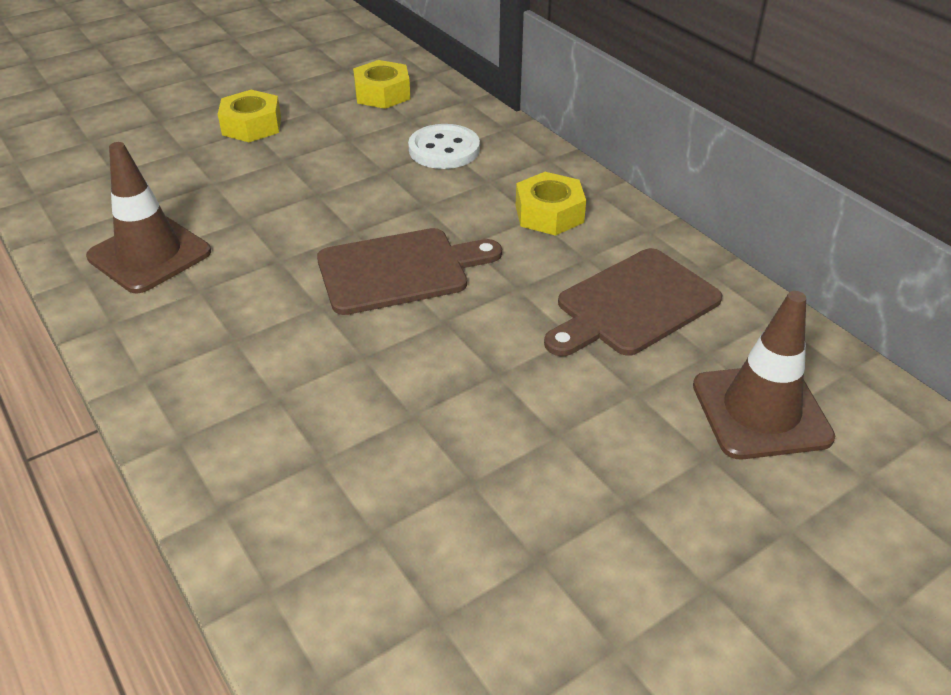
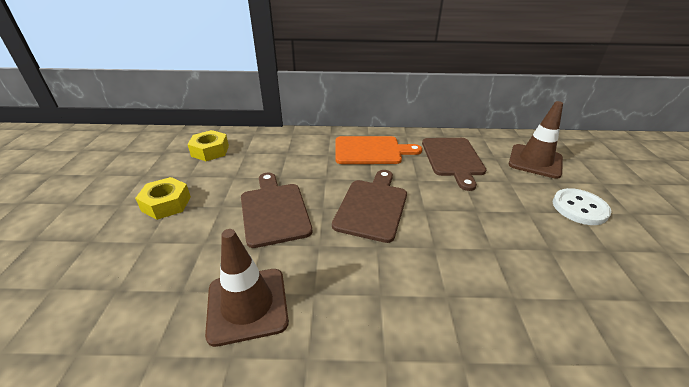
camera: 55 degrees left, 5 degrees down
white button [408,124,480,169] -> white button moved to [553,188,611,225]
yellow nut [516,172,586,236] -> orange cutting board [336,136,422,164]
none -> brown cutting board [241,173,312,248]

